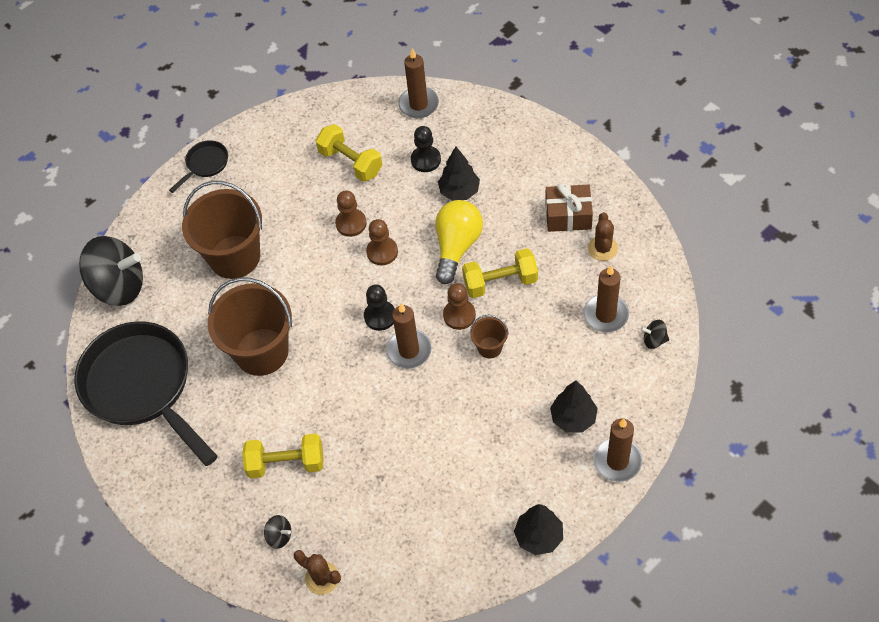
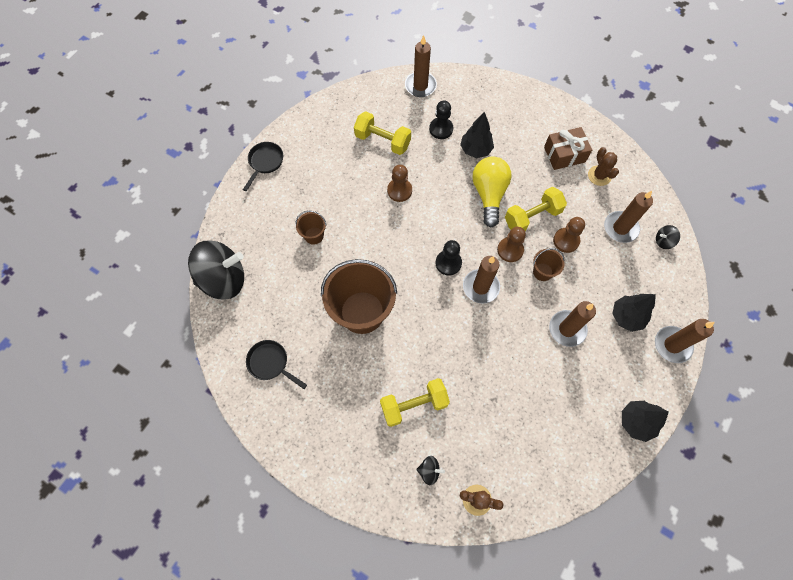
camera: 20 degrees left, 10 degrees up
black pan [74,321,218,466] -> black pan [246,340,307,389], size x0.42
brown bucket [182,181,262,279] -> brown bucket [295,211,326,245], size x0.45
brown pawn [366,219,398,265] -> brown pawn moved to [553,217,585,253]
none -> brown candle [549,301,596,347]

